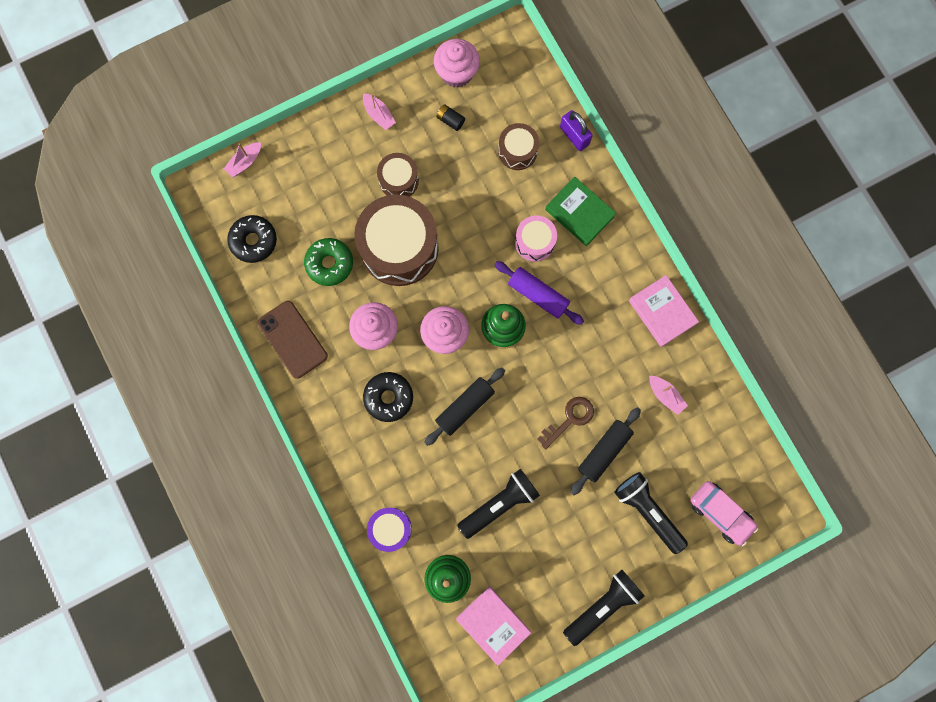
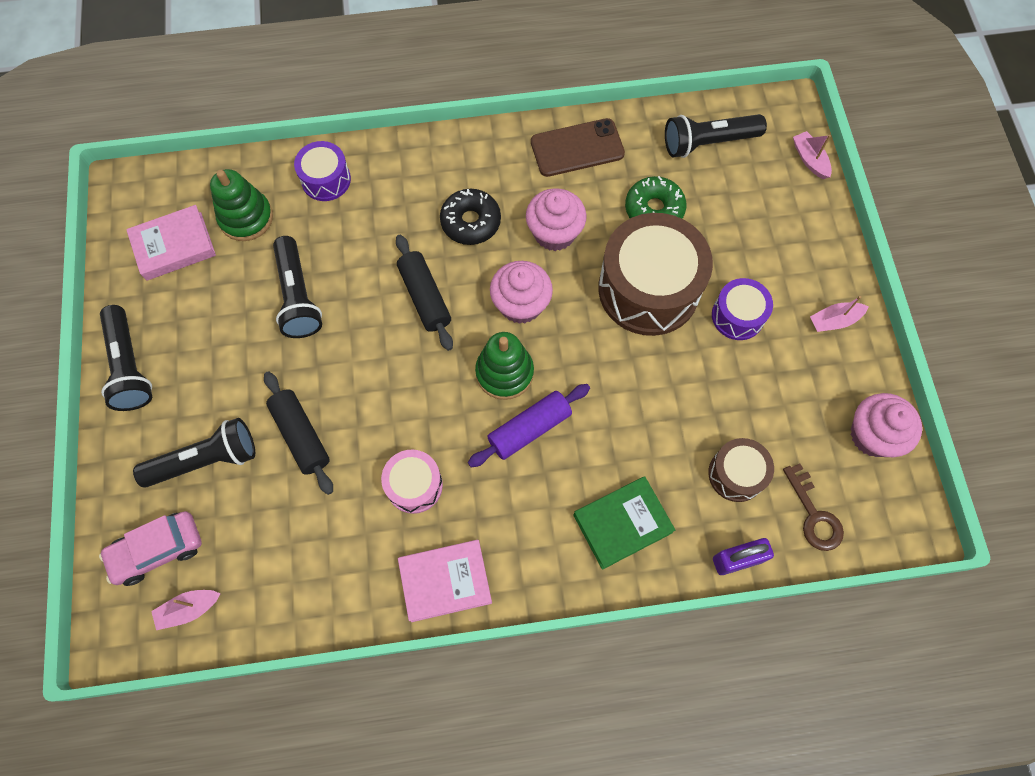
camera: 110 degrees right, 10 degrees down
black donut [227,215,277,263] -> black flashlight [665,114,767,158]
brown drum [377,153,419,197] -> purple drum [712,278,773,340]
black battery [436,104,465,131] -> none
pink drum [515,216,557,262] -> pink drum moved to [381,449,443,514]
brown key [538,397,594,449] -> brown key moved to [783,464,844,551]
pink boat [649,376,688,415] -> pink boat moved to [151,590,221,630]

